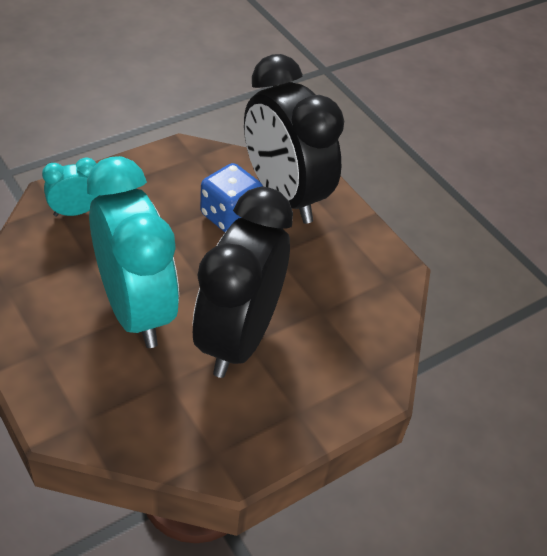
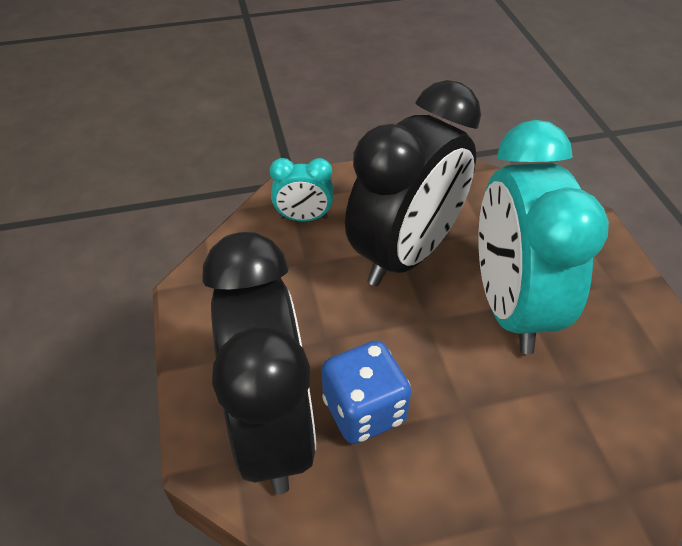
camera: 155 degrees left, 0 degrees up
turquoise clock [42,157,99,217] -> turquoise clock moved to [270,158,333,221]

